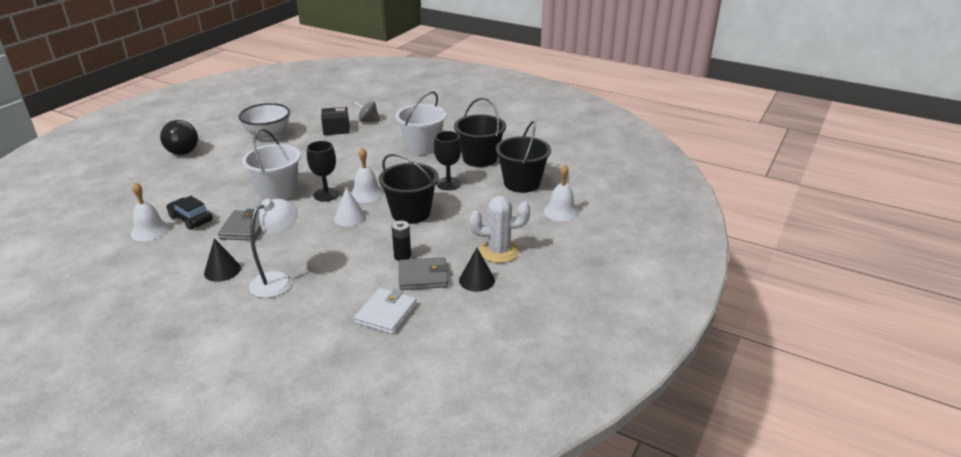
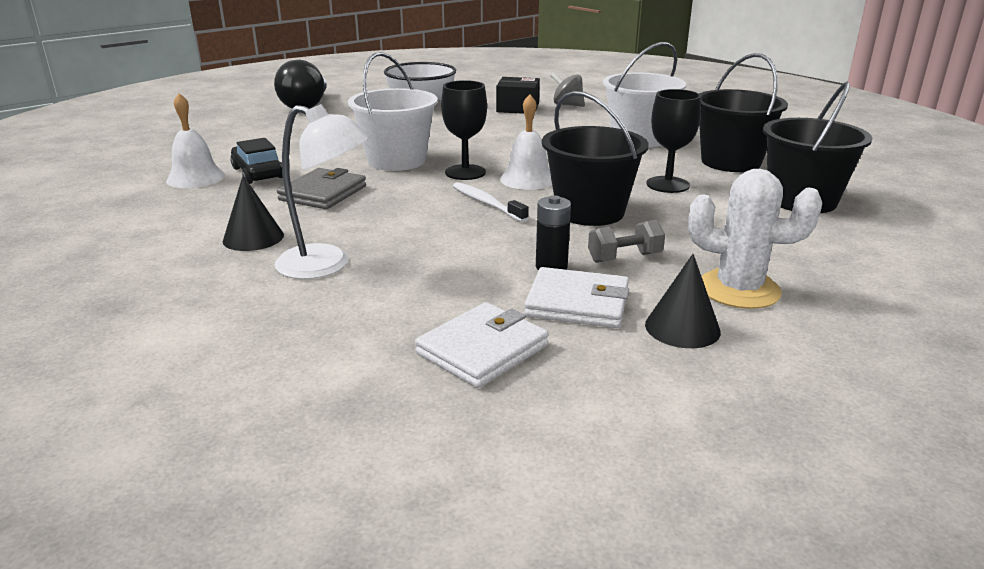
camera: 20 degrees right, 5 degrees down
white lamp [249,199,298,298] -> white lamp turned 45 degrees clockwise [275,104,370,279]
white cone [334,187,366,227] -> white toothbrush [453,182,529,222]
grey wallet [399,257,448,290] -> white wallet [524,267,629,328]
white bell [544,164,579,221] -> none
none -> grey dumbbell [588,220,665,263]

